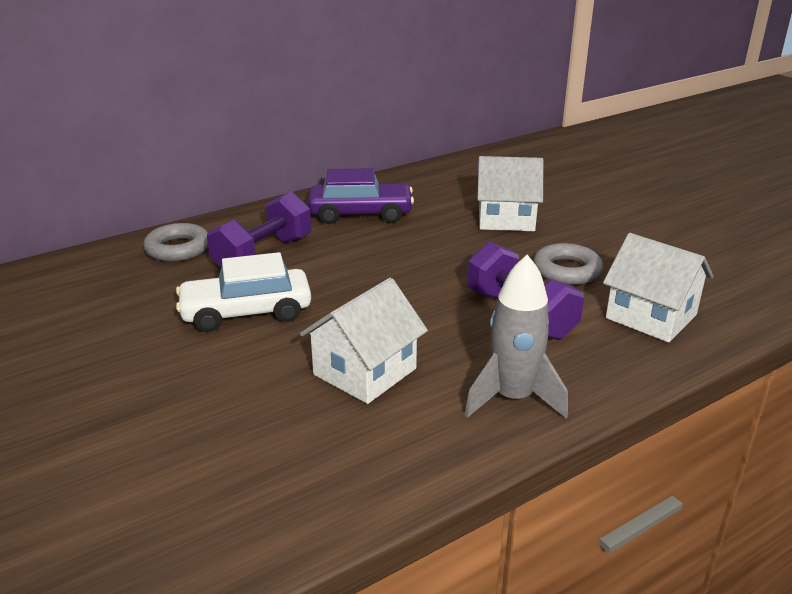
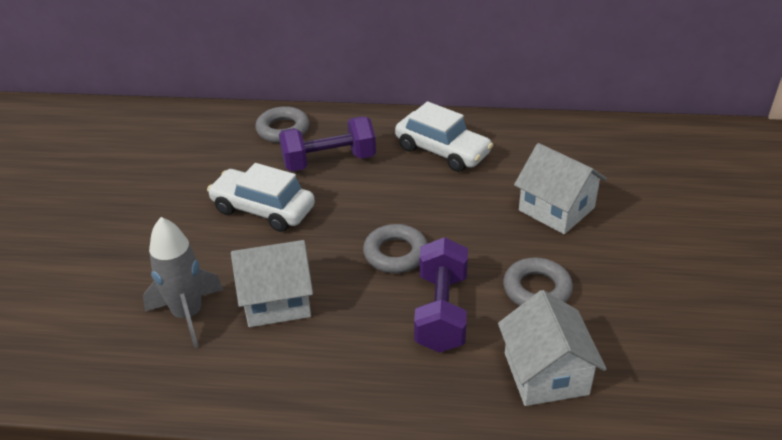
camera: 40 degrees right, 10 degrees up
purple car [308,168,414,224] -> white car [395,101,493,172]
grey rocket [464,255,568,419] -> grey rocket moved to [143,217,224,348]
none -> grey ring [363,224,428,273]

